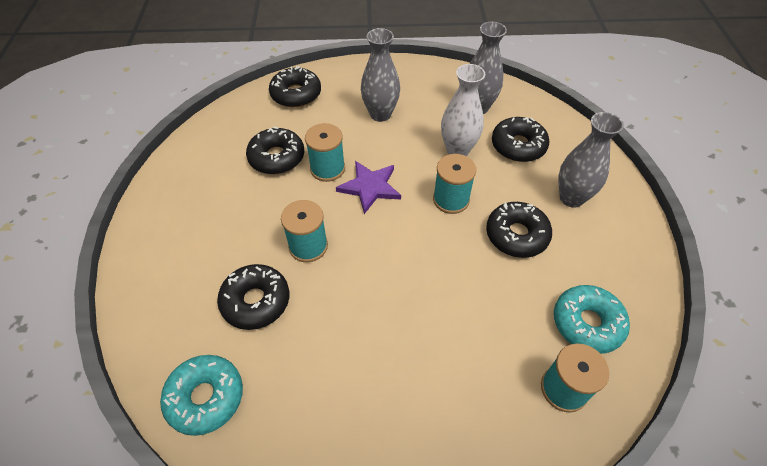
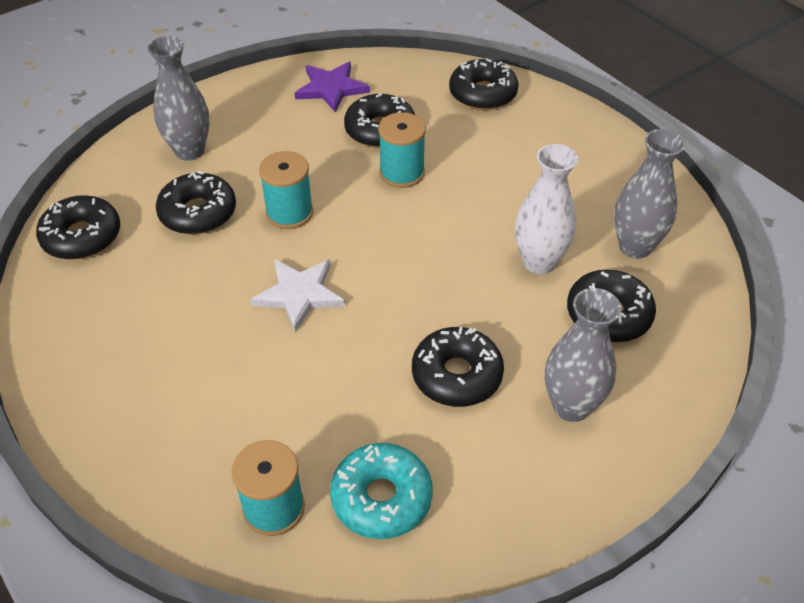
camera: 55 degrees right, 5 degrees down
turquoise donut [160,355,243,436] -> black donut [36,195,120,260]
purple star [336,161,401,214] -> purple star moved to [295,62,370,113]
grey vase [361,28,400,122] -> grey vase moved to [147,36,210,161]
turquoise spool [433,154,476,214] -> none
none -> white star [250,259,345,333]

